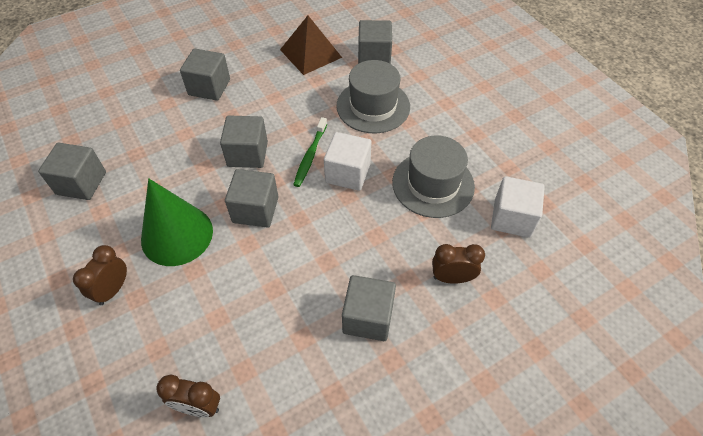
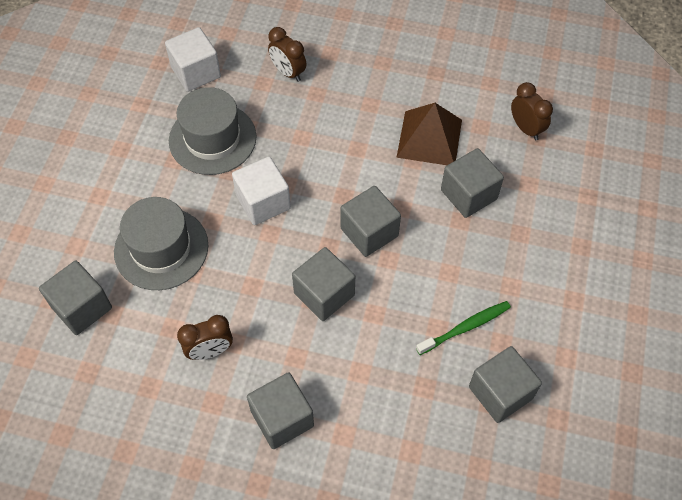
camera: 135 degrees left, 5 degrees up
brown clock [73,245,127,305] -> brown clock moved to [177,315,233,360]
green cone [141,178,213,266] -> none
brown pyramid [280,16,342,75] -> brown pyramid moved to [396,103,462,165]
green toothbrush [293,117,327,187] -> green toothbrush moved to [416,301,511,355]
grey cube [342,275,396,341] -> grey cube moved to [441,148,504,218]

